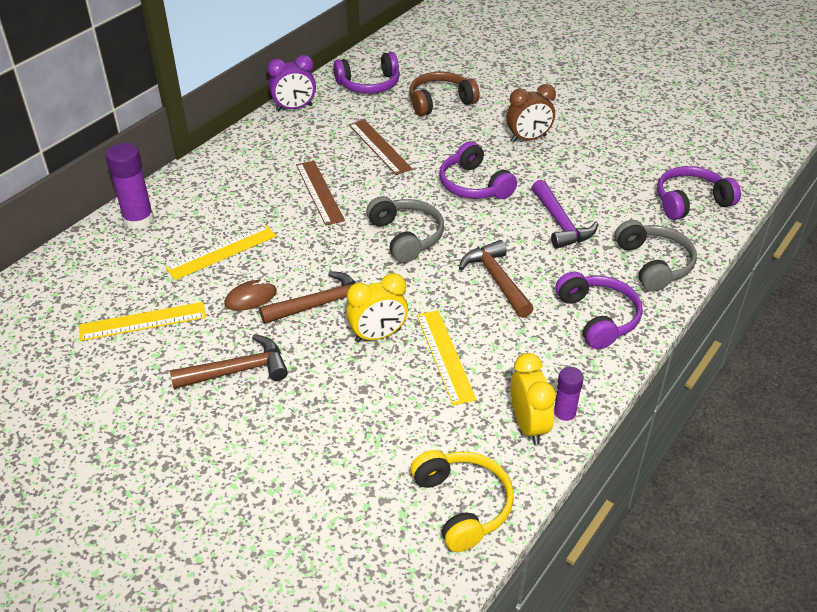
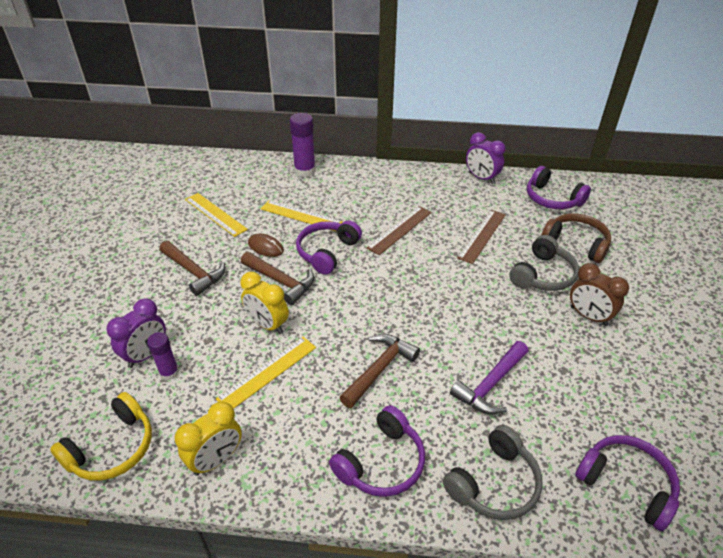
camera: 60 degrees right, 0 degrees up
grey headphones [366,196,444,263] -> grey headphones moved to [509,235,579,291]
purple headphones [439,141,517,199] -> purple headphones moved to [296,221,362,275]
purple glue stick [554,367,584,426] -> purple glue stick moved to [147,332,179,380]
none -> purple clock [106,298,166,368]

